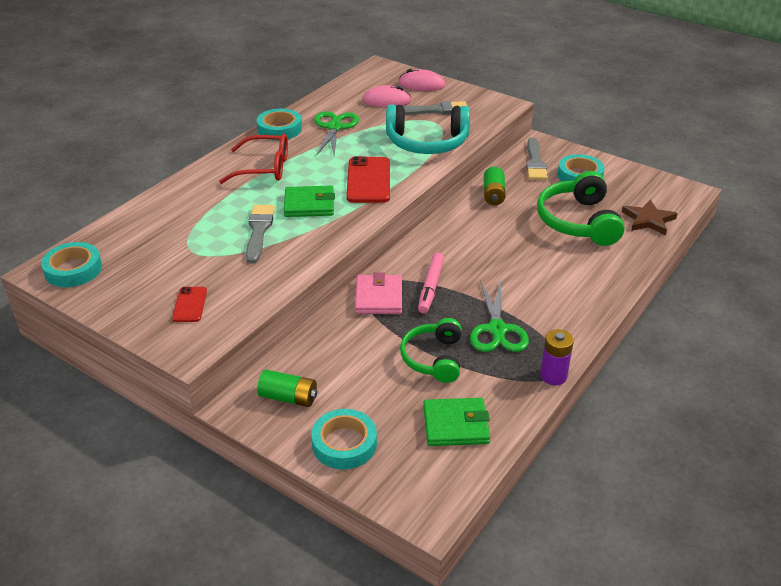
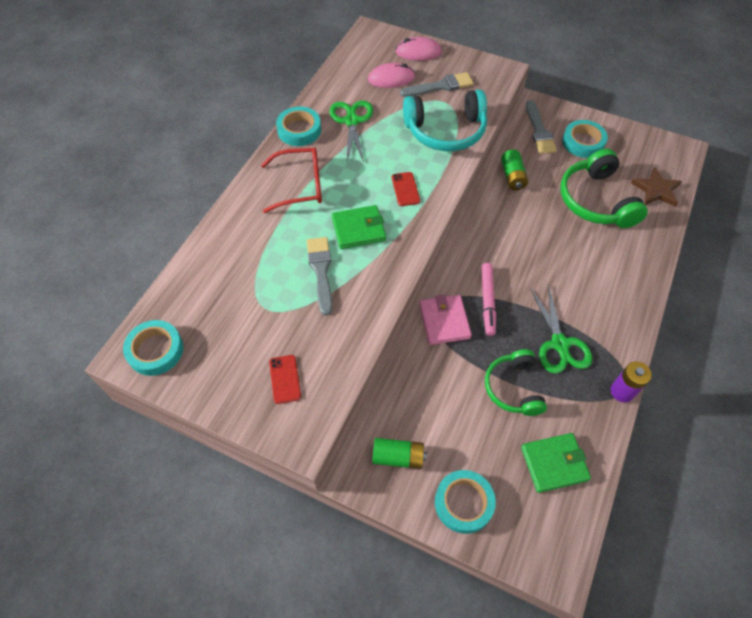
camera: 10 degrees left, 20 degrees up
red phone [346,156,390,203] -> red phone [392,172,420,206], size x0.55

